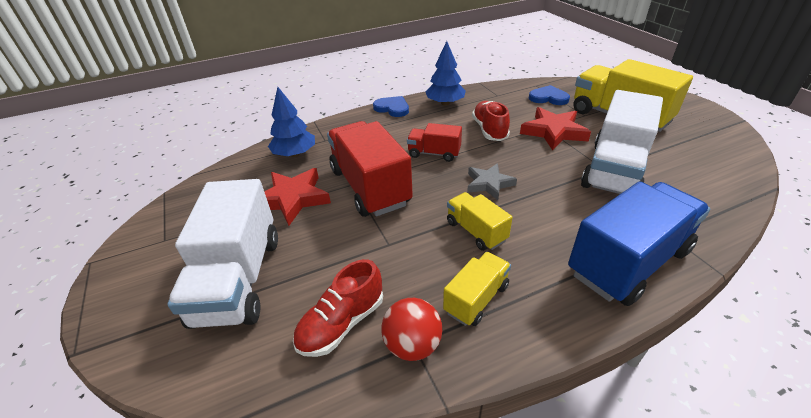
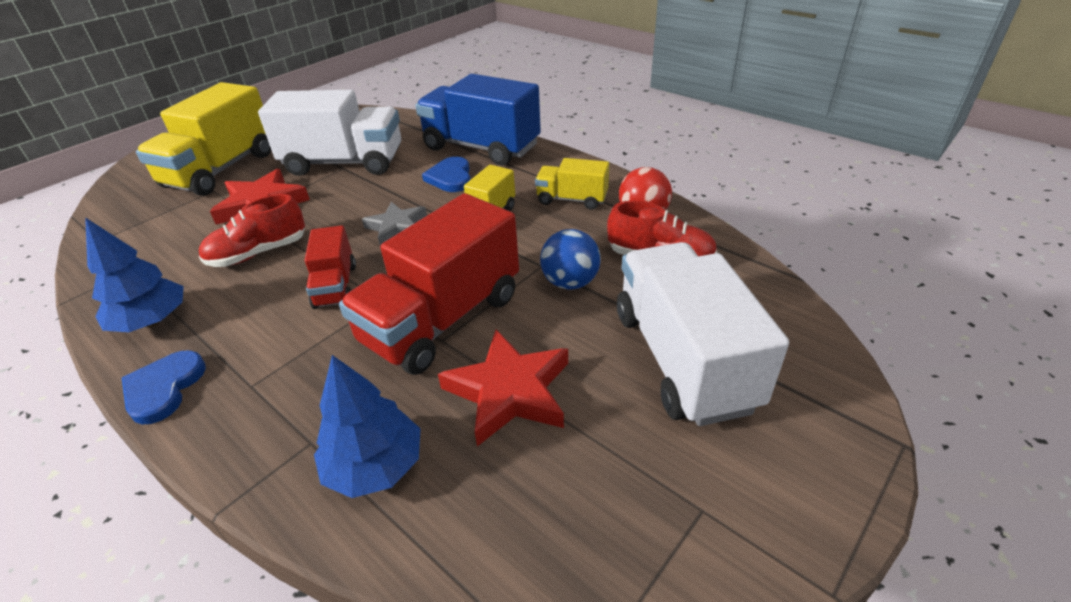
camera: 115 degrees left, 0 degrees up
white truck [167,179,278,329] -> white truck turned 75 degrees counterclockwise [617,242,789,426]
blue heart [529,85,570,105] -> blue heart moved to [422,157,471,192]
none -> blue ball [540,229,601,290]

